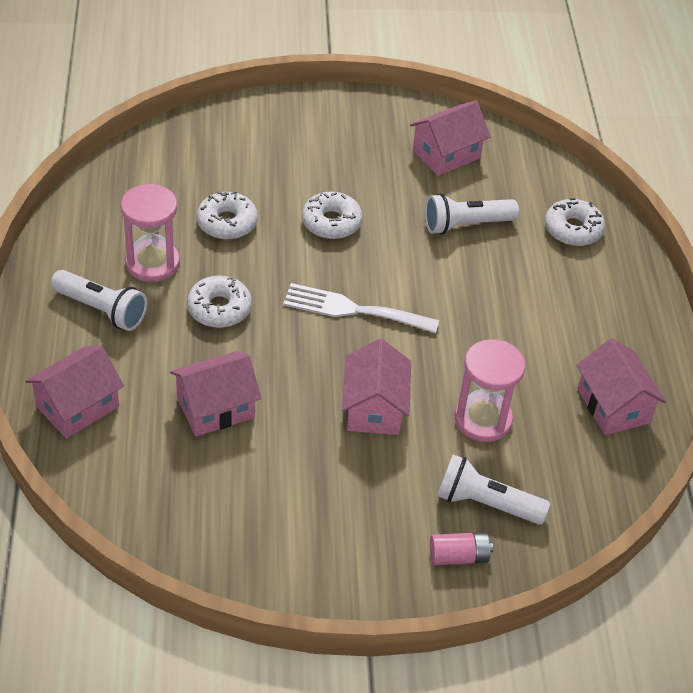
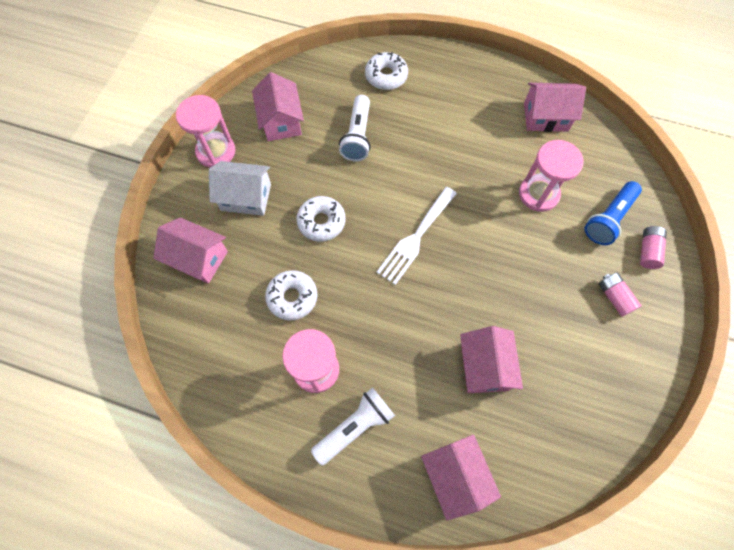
camera: 65 degrees left, 20 degrees up
white donut [187,275,252,328] -> none
pink house [342,339,411,435] -> pink house moved to [153,217,228,284]
white flashlight [437,454,550,525] -> blue flashlight [584,181,642,245]
none -> pink hourglass [176,95,236,168]
none -> white house [209,161,271,216]
none -> pink battery [598,272,642,317]

